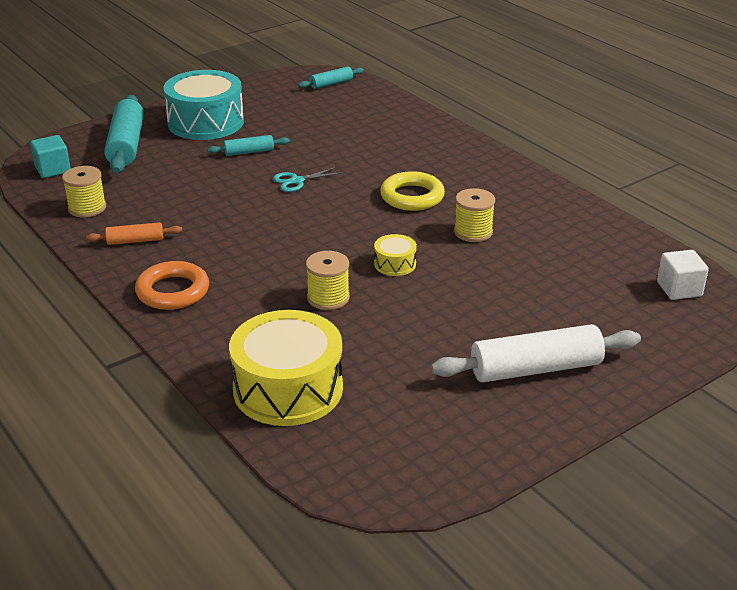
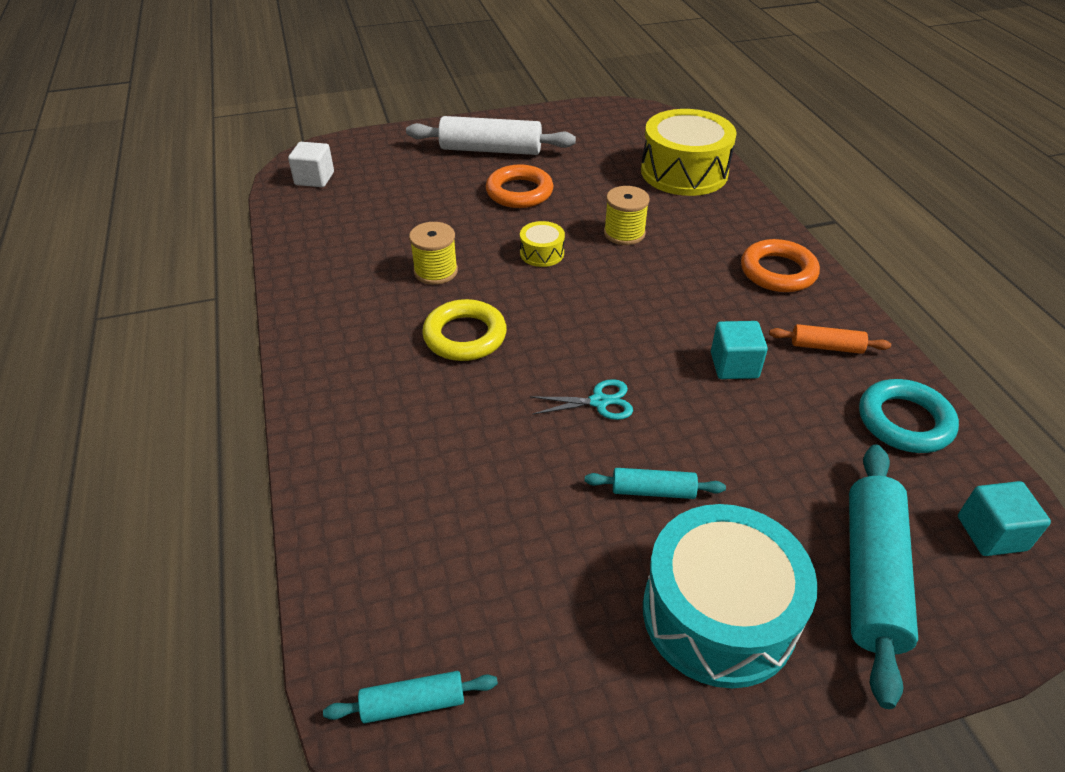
camera: 160 degrees left, 10 degrees up
yellow spool [62,166,106,218] -> turquoise ring [859,379,959,453]
none -> orange ring [486,164,553,208]
none -> turquoise cube [711,321,768,379]

